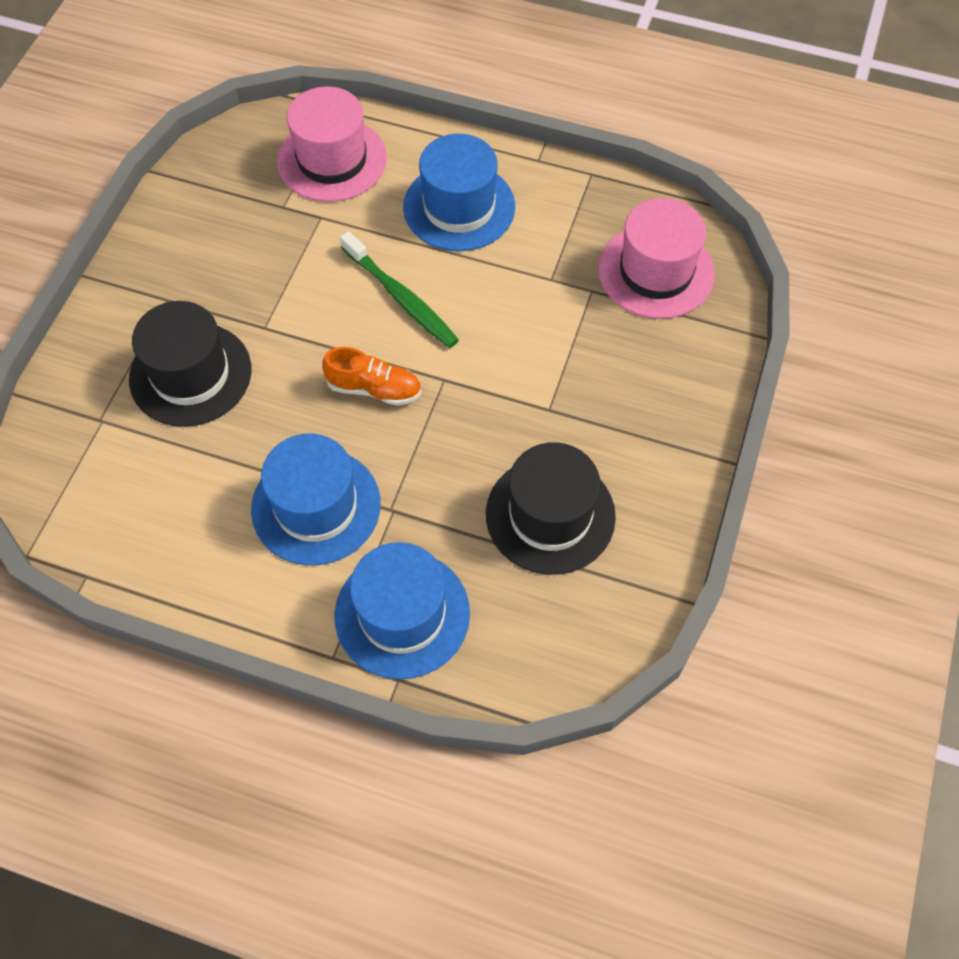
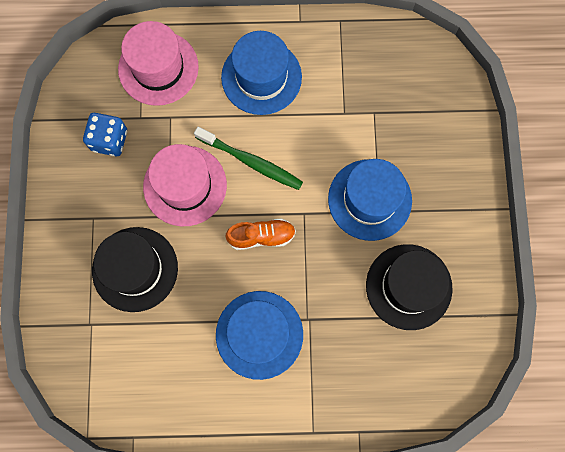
camera: 20 degrees left, 15 degrees up
blue hat [335,542,470,679] -> blue hat moved to [328,159,412,241]
pink hat [598,198,715,319] -> pink hat moved to [143,144,227,226]
none -> blue dice [83,113,127,156]

